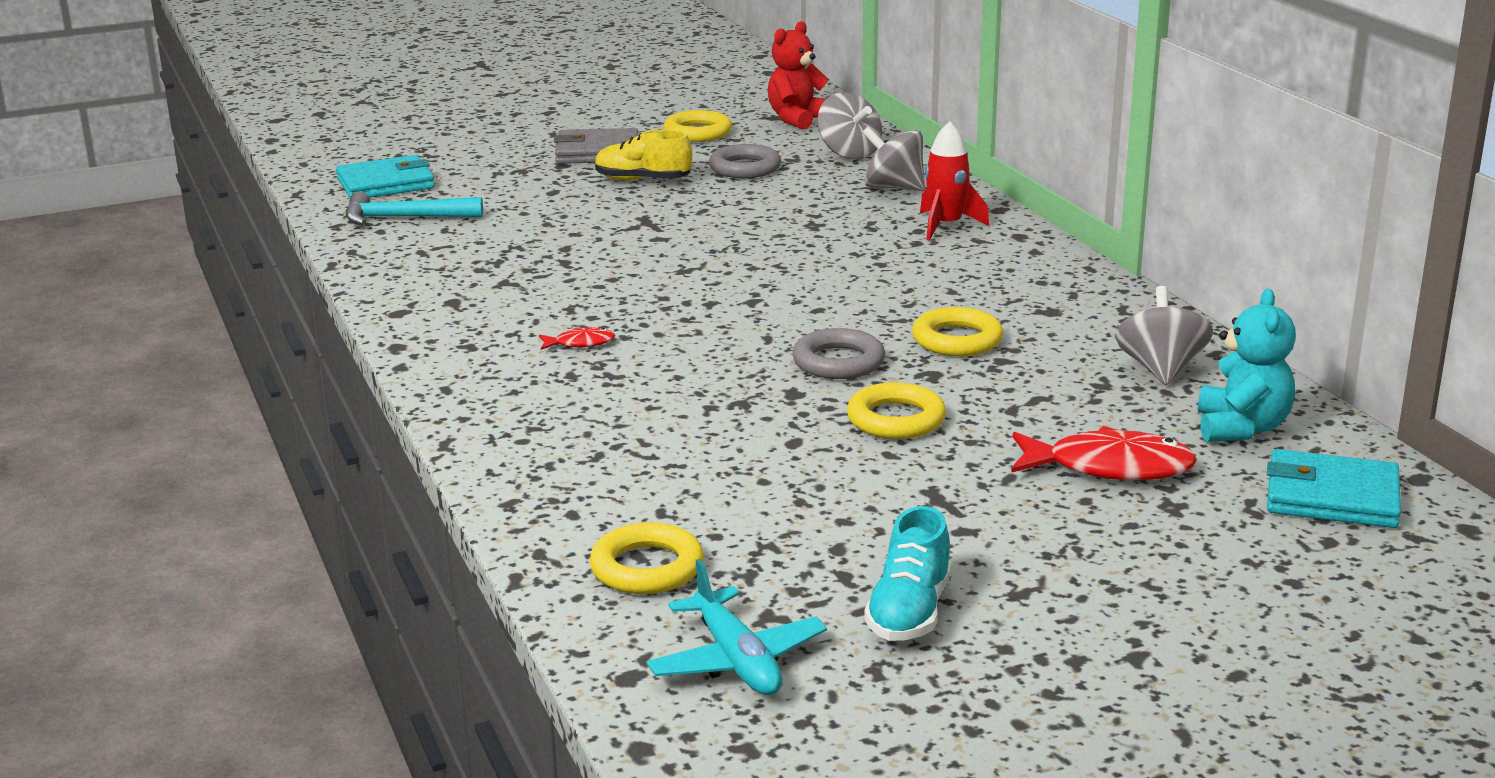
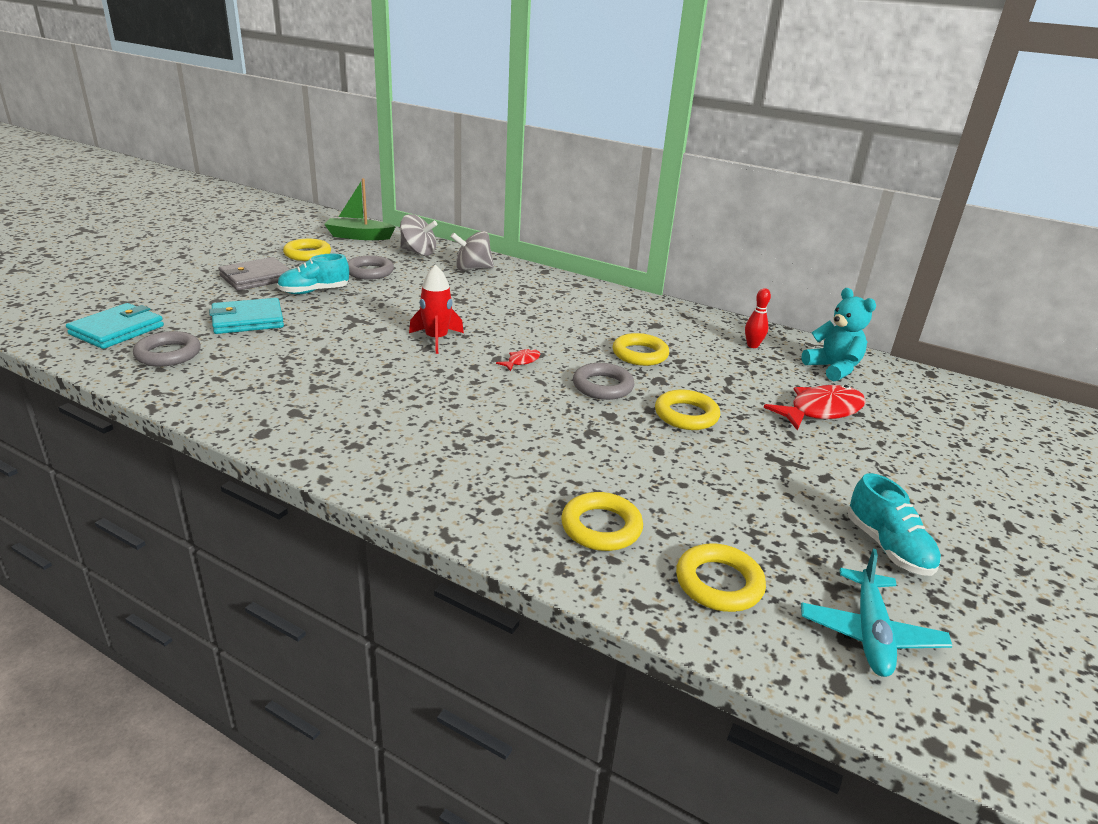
camera: 40 degrees left, 5 degrees up
turquoise hammer [346,191,483,225] -> grey ring [133,331,201,366]
red fish [539,327,615,350] -> red fish moved to [496,348,541,371]
yellow shoe [595,130,692,181] -> turquoise shoe [277,254,349,294]
turquoise plane [647,559,827,695] -> turquoise plane turned 75 degrees clockwise [801,549,952,677]
red teddy bear [768,21,829,129] -> green boat [324,178,396,240]
red rocket [920,121,989,241] -> red rocket moved to [409,265,464,354]
grey spinning top [1115,286,1213,385] -> red bowling pin [745,288,771,348]
turquoise wallet [1267,449,1401,528] -> turquoise wallet moved to [209,298,284,334]
none -> yellow ring [561,492,643,551]

